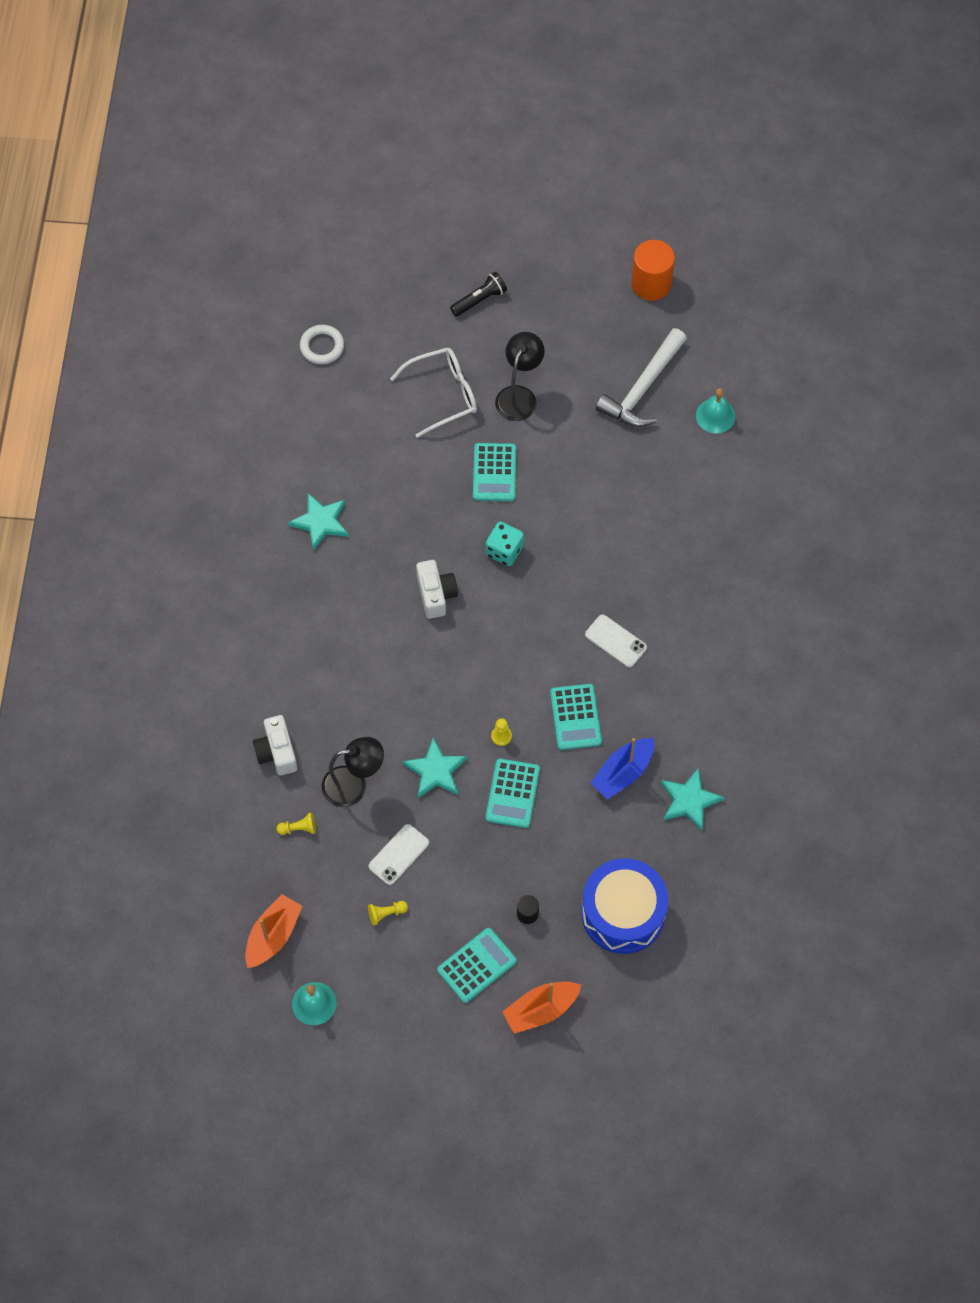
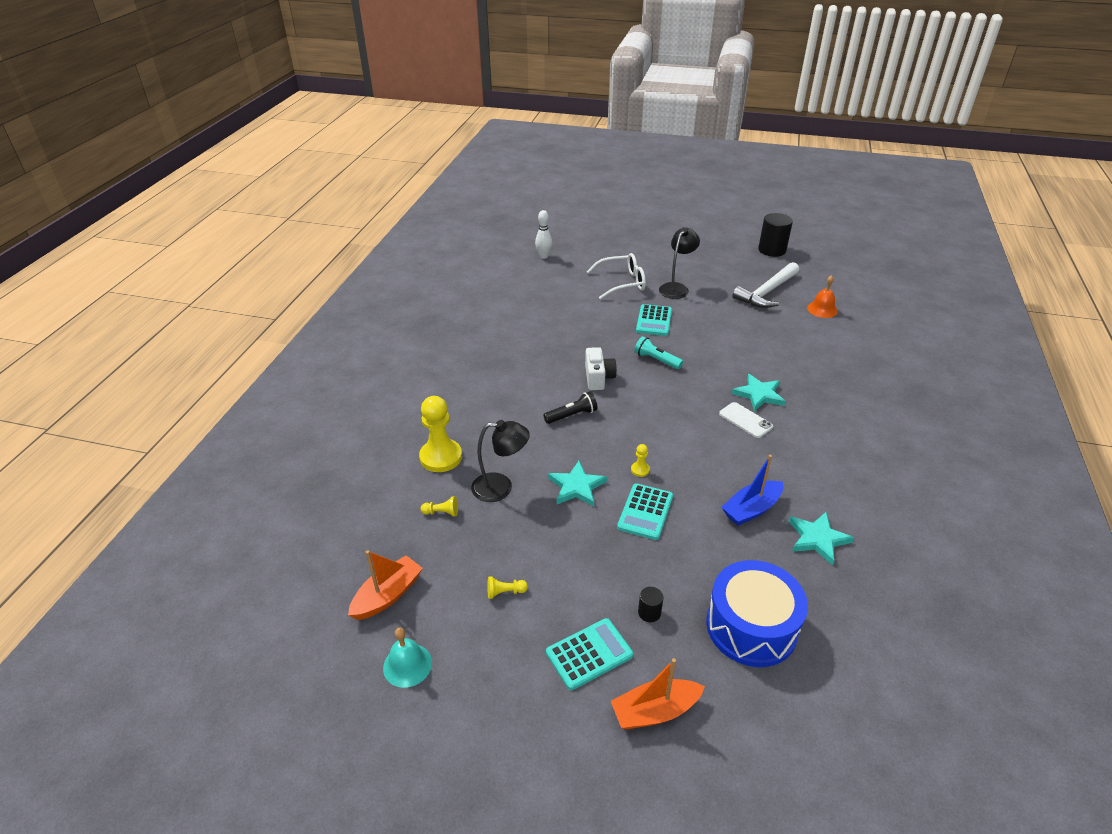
camera: 10 degrees right, 25 degrees down
white camera [253,715,298,776] -> yellow pawn [419,396,462,472]
turquoise star [288,493,349,551] -> turquoise star moved to [732,374,785,411]
white ring [300,325,344,364] -> white bowling pin [535,210,552,259]
white phone [368,824,429,885] -> none
black flashlight [450,272,507,317] -> black flashlight moved to [543,391,597,424]
turquoise dice [486,521,524,566] -> turquoise flashlight [634,336,683,369]
turquoise calculator [550,684,602,750] -> none
orange cylinder [631,240,675,301] -> black cylinder [758,213,793,257]
turquoise bell [696,388,736,433] -> orange bell [807,275,838,318]

